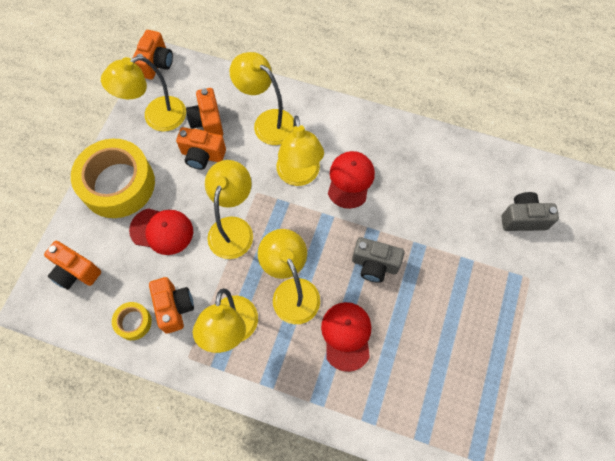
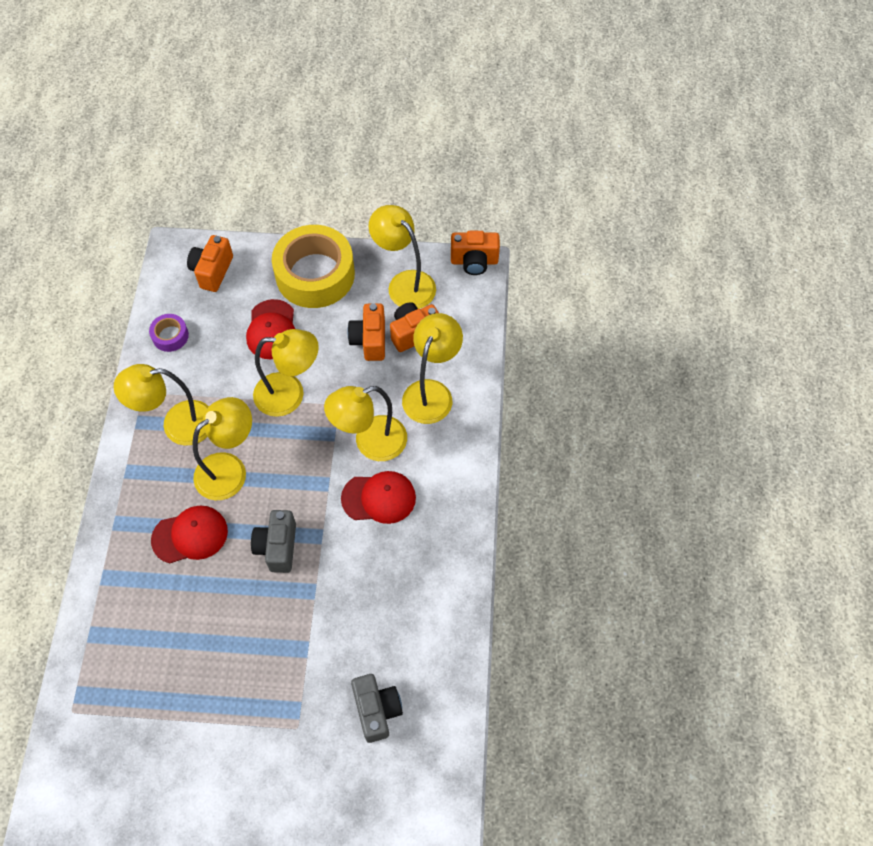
camera: 75 degrees right, 5 degrees down
yellow tape [112,302,152,340] -> purple tape [149,314,189,352]
orange camera [149,277,194,334] -> none

